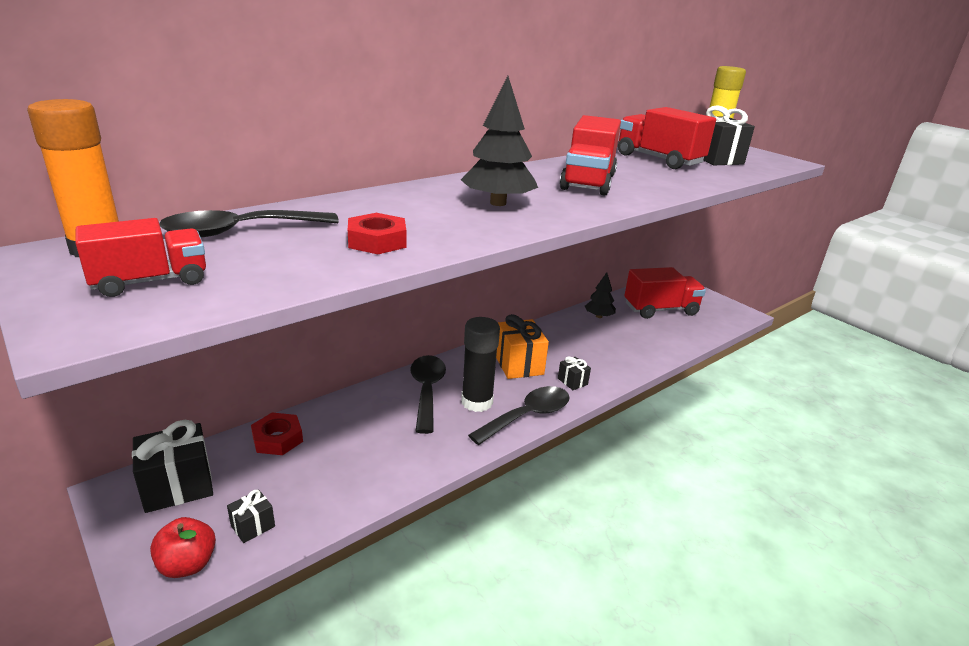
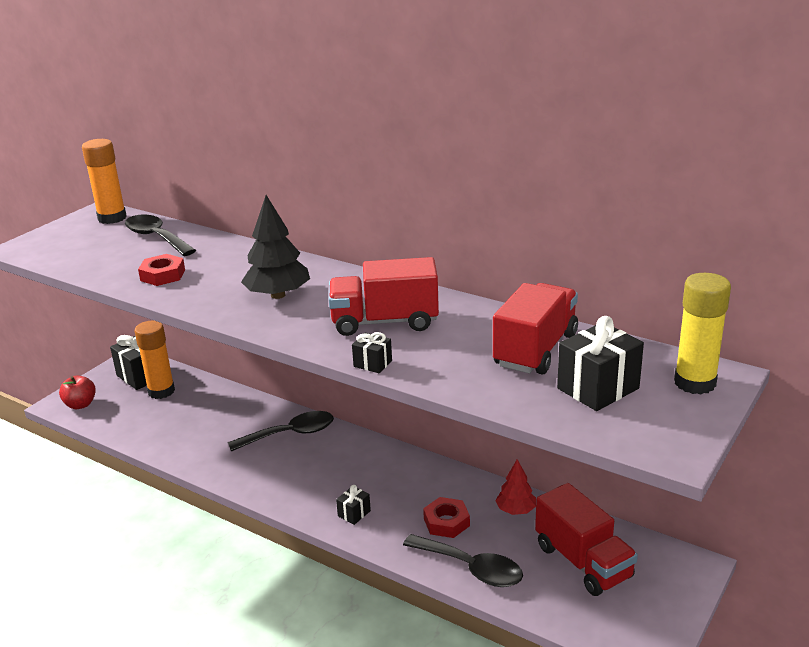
camera: 75 degrees right, 0 degrees up
red truck [75,218,206,297] -> none
black gift [227,490,275,543] -> black gift moved to [352,332,392,373]
red nut [251,413,303,455] -> red nut moved to [423,497,470,538]
black glue stick [461,317,500,412] -> none
black spoon [468,386,570,445] -> black spoon moved to [403,534,523,587]
orange gift [496,314,549,379] -> none
black tree [585,272,616,318] -> red tree [495,459,536,515]
none -> orange glue stick [135,321,175,399]

